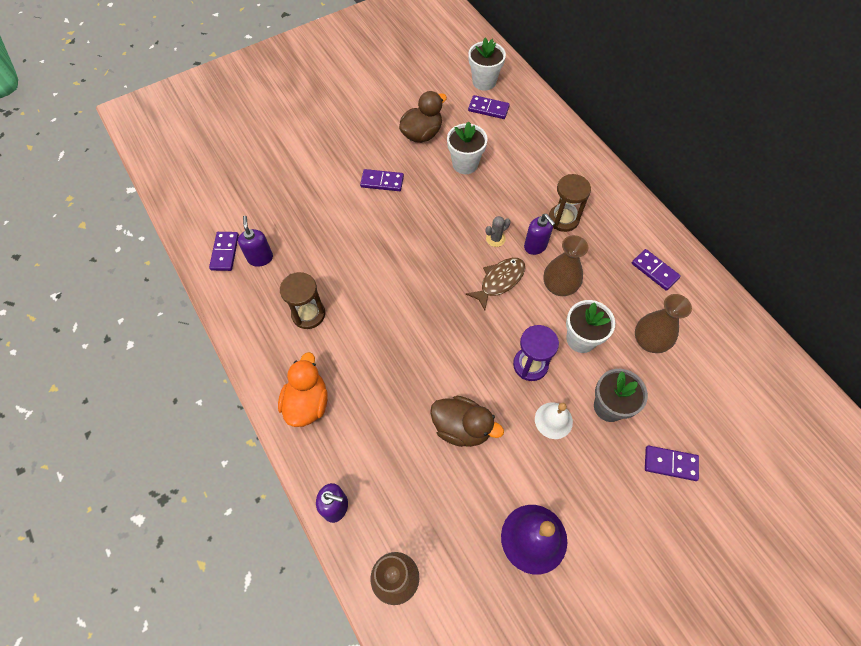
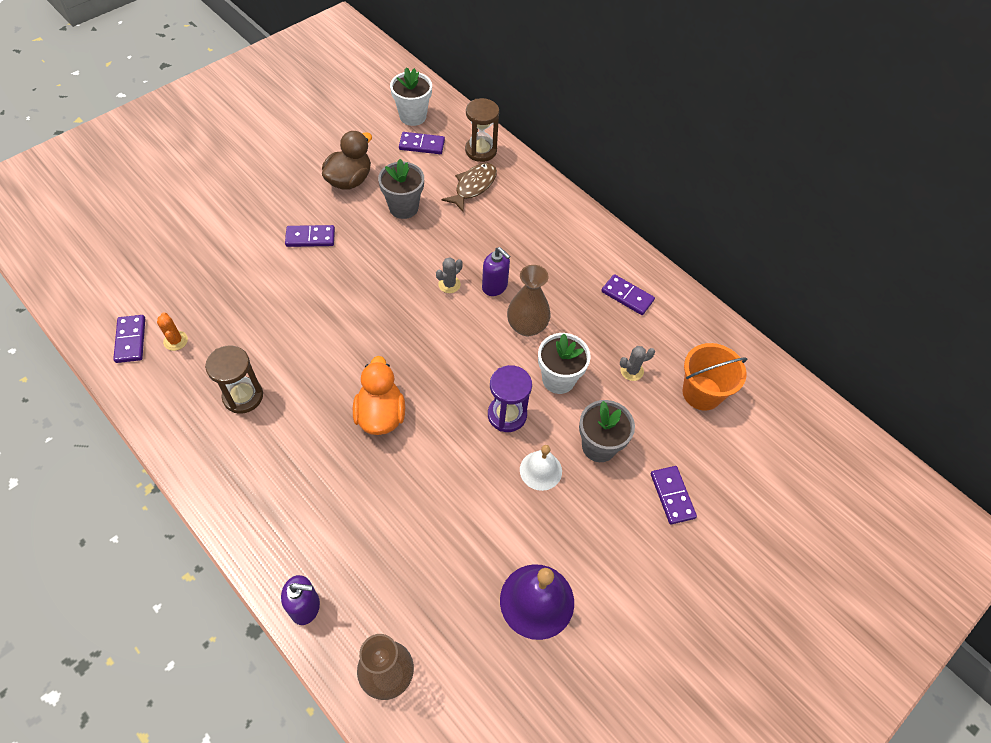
camera: 15 degrees left, 5 degrees down
purple soap dispenser [238,216,273,267] -> orange cactus [157,312,188,351]
orange duck [278,352,328,427] -> orange duck moved to [353,356,405,435]
brown duck [430,396,504,447] -> none
white flower pot [447,121,488,174] -> grey flower pot [378,159,424,219]
brown fish [466,258,525,310] -> brown fish moved to [441,163,497,212]
brown hourglass [549,174,591,232] -> brown hourglass moved to [465,98,499,162]
brown vase [635,294,692,353] -> grey cactus [620,346,655,381]
purple domino [645,445,699,481] -> purple domino turned 75 degrees clockwise [651,466,697,525]
none -> orange bucket [683,343,748,410]

